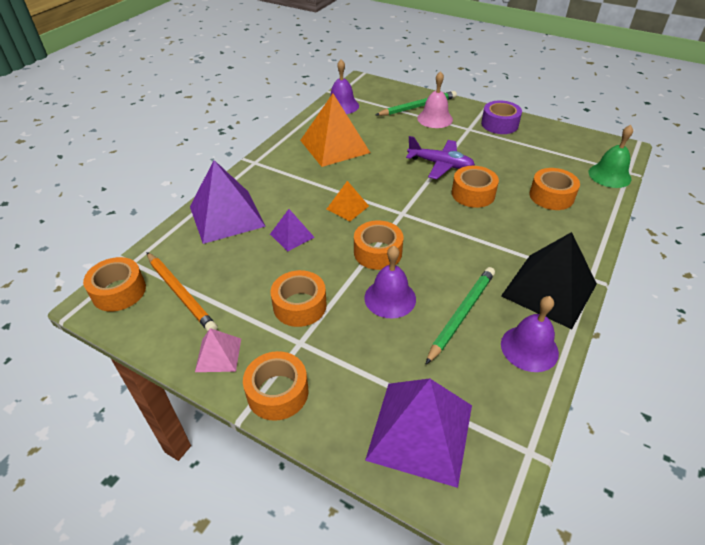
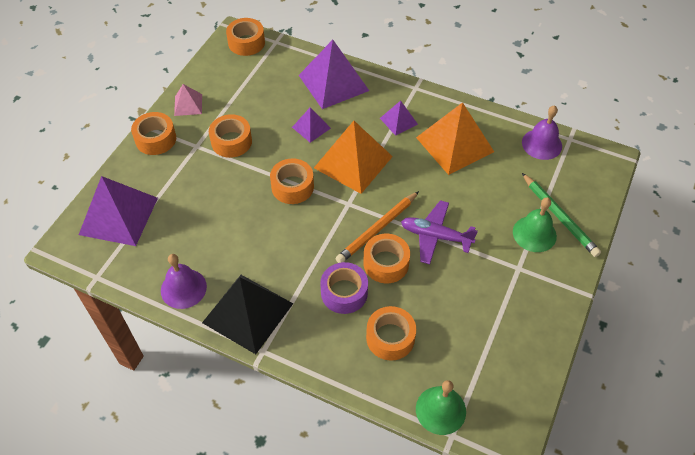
camera: 85 degrees right, 10 degrees up
orange pencil [146,252,218,331] -> orange pencil moved to [335,191,419,263]
orange pyramid [327,181,369,221] -> orange pyramid [314,121,393,194], size x1.99
purple bell [364,246,416,318] -> none
purple plane [406,136,475,179] -> purple plane turned 90 degrees clockwise [401,200,478,264]
pink bell [417,71,453,128] -> green bell [513,197,557,252]
green pencil [425,267,495,365] -> none
purple tape [481,100,522,134] -> purple tape moved to [320,262,368,314]
none -> purple pyramid [380,100,418,136]

